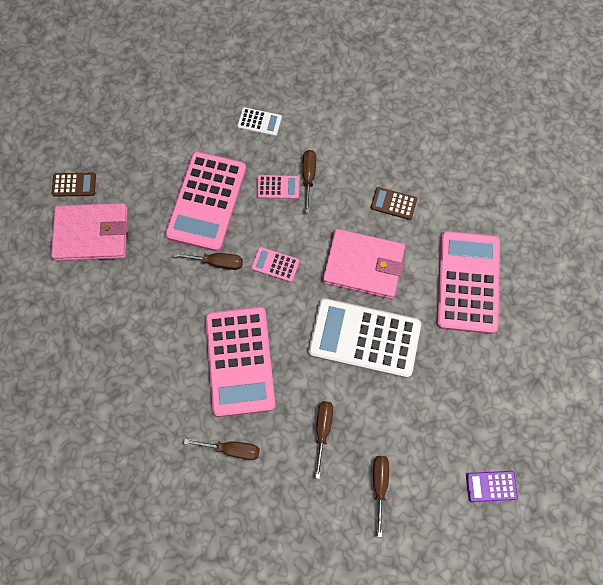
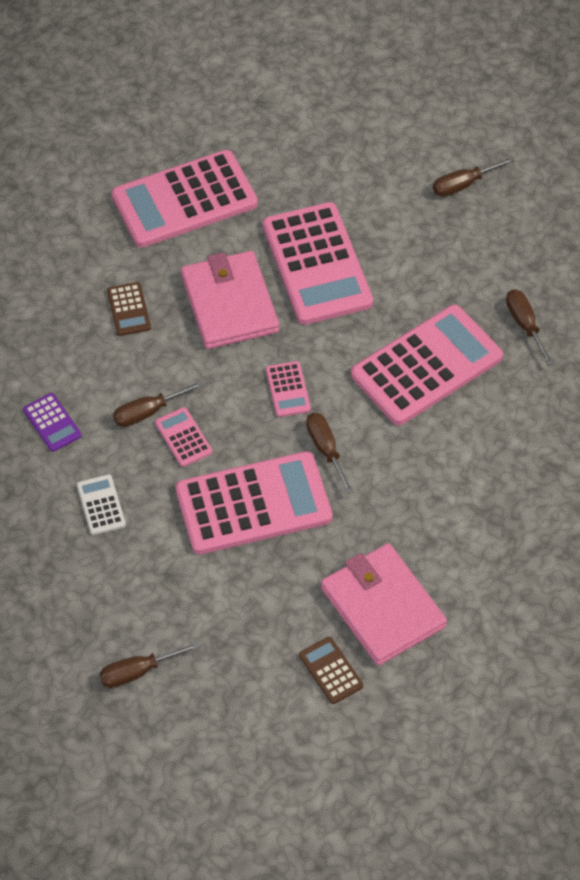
camera: 120 degrees left, 15 degrees down
white calculator [308,298,421,378] -> pink calculator [263,202,373,325]
brown screwdriver [315,401,333,479] -> brown screwdriver moved to [99,642,200,688]
purple calculator [466,471,518,502] -> purple calculator moved to [23,393,82,452]

